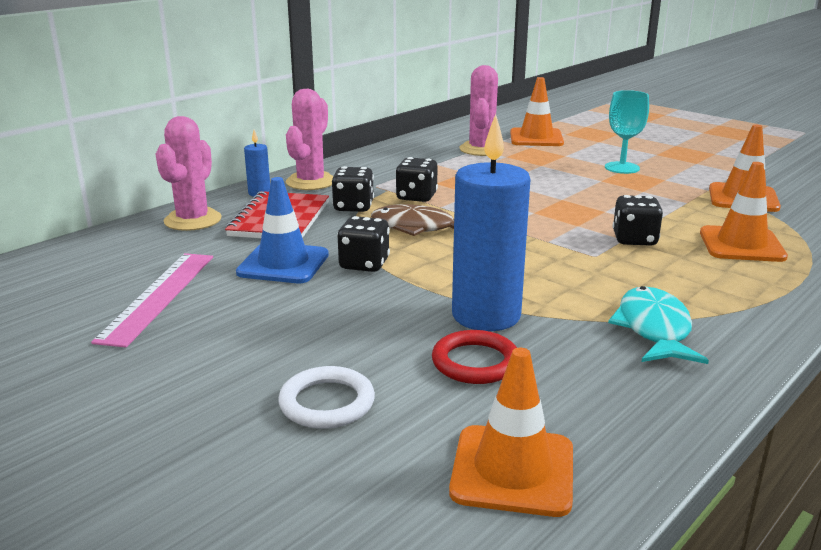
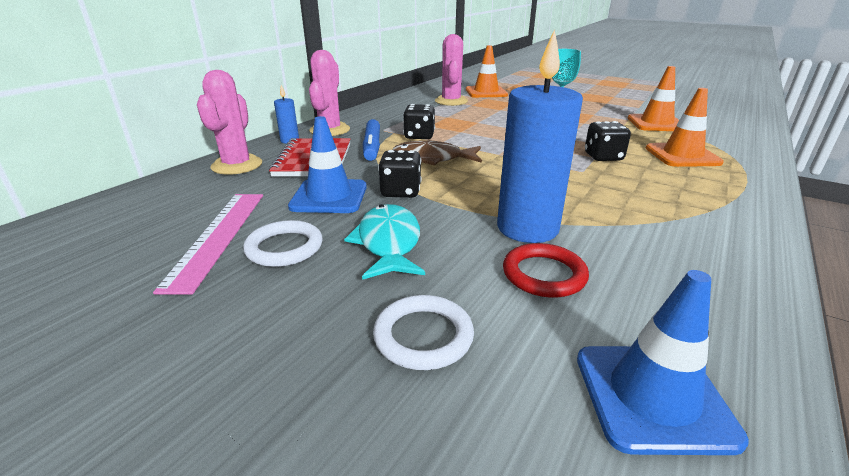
camera: 10 degrees left, 5 degrees up
black dice [332,166,374,212] -> blue marker [363,119,380,161]
orange traffic cone [449,348,573,517] -> blue traffic cone [577,270,749,455]
turquoise fish [608,286,709,364] -> turquoise fish moved to [344,204,425,280]
none -> white ring [243,220,323,267]

